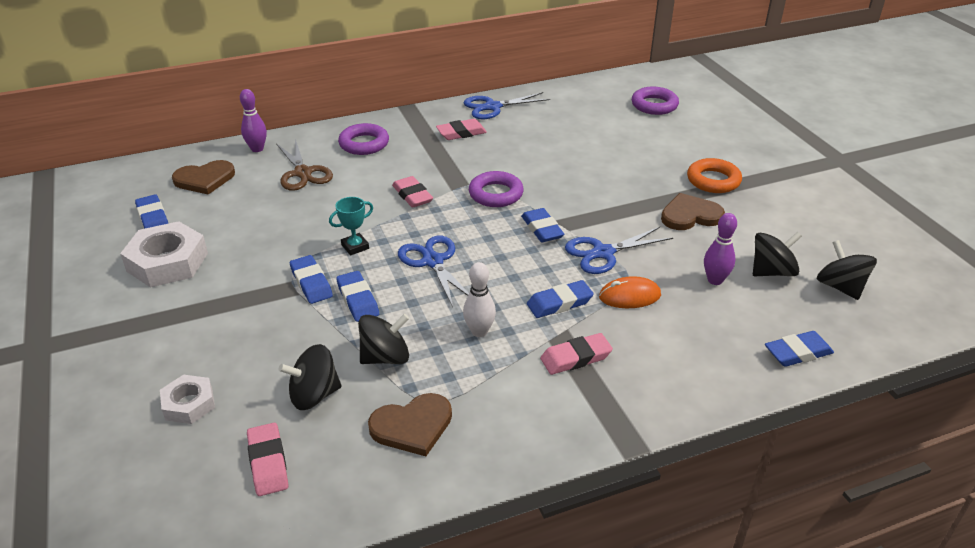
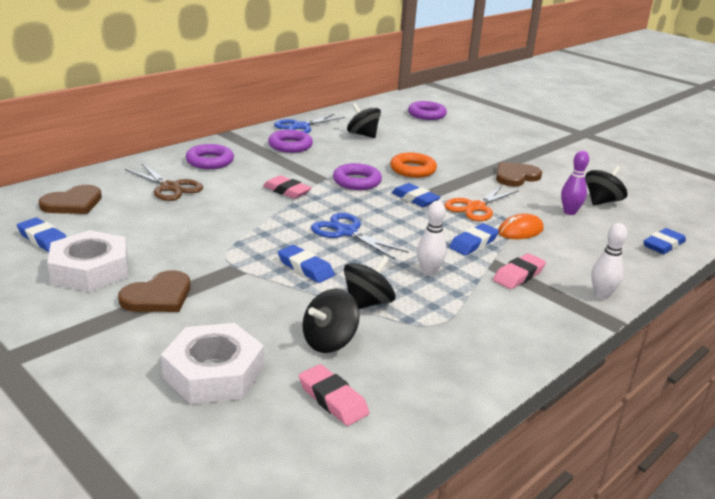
camera: 25 degrees left, 10 degrees down
white nut [160,374,215,424] -> white nut [161,323,264,404], size x1.73
purple bowling pin [240,89,267,152] -> none
blue eraser [290,255,333,304] -> none
turquoise trophy [329,197,373,256] -> none
brown heart [368,393,452,456] -> brown heart moved to [118,270,190,312]
pink eraser [436,119,487,140] -> purple ring [268,130,313,153]
blue scissors [565,227,673,274] -> orange scissors [444,186,519,221]
orange ring [687,158,742,193] -> orange ring moved to [390,153,437,178]
black spinning top [817,240,877,300] -> black spinning top moved to [347,103,381,138]
none -> white bowling pin [591,223,628,299]

